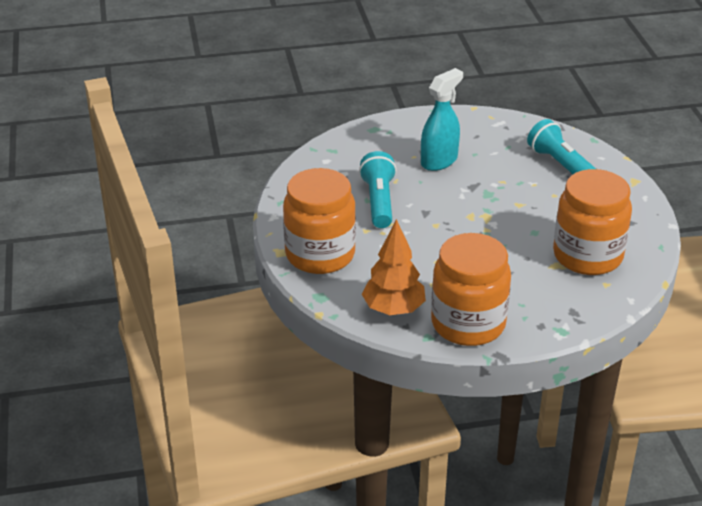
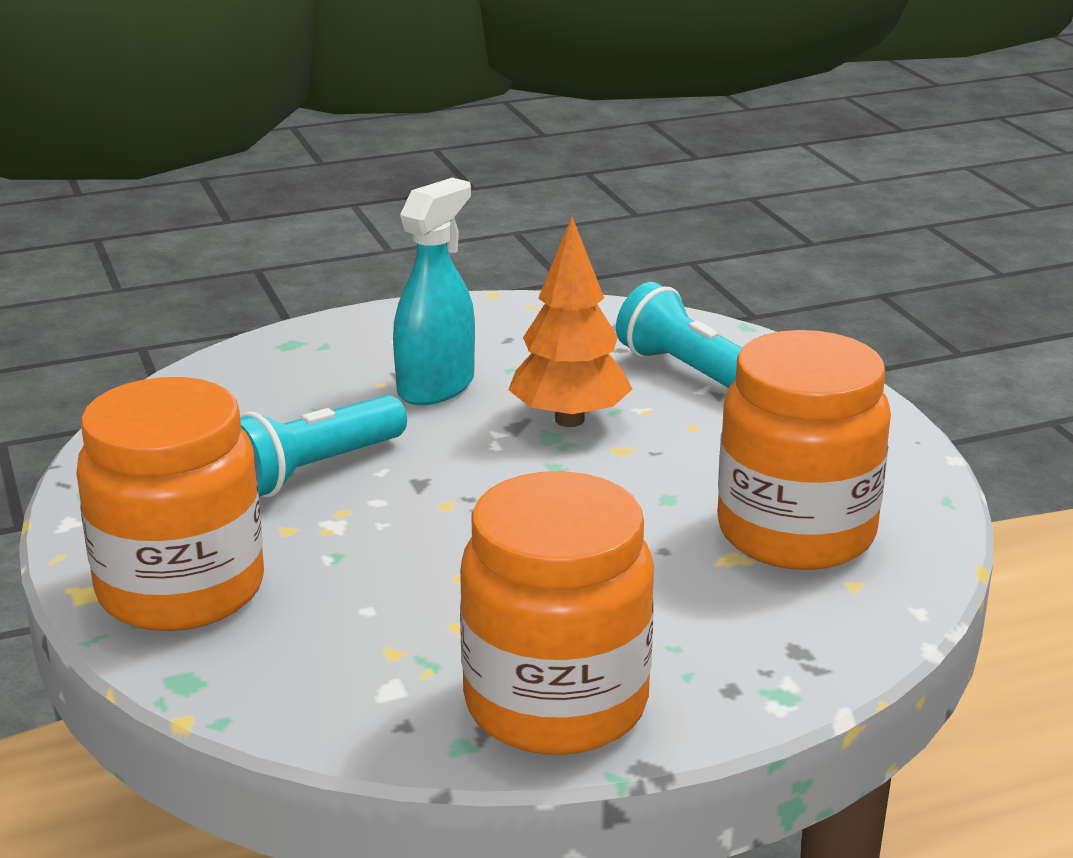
camera: 10 degrees left, 10 degrees down
turquoise flashlight [359,151,397,228] -> turquoise flashlight turned 120 degrees counterclockwise [240,395,407,497]
orange tree [362,219,426,315] -> orange tree moved to [509,217,632,427]

